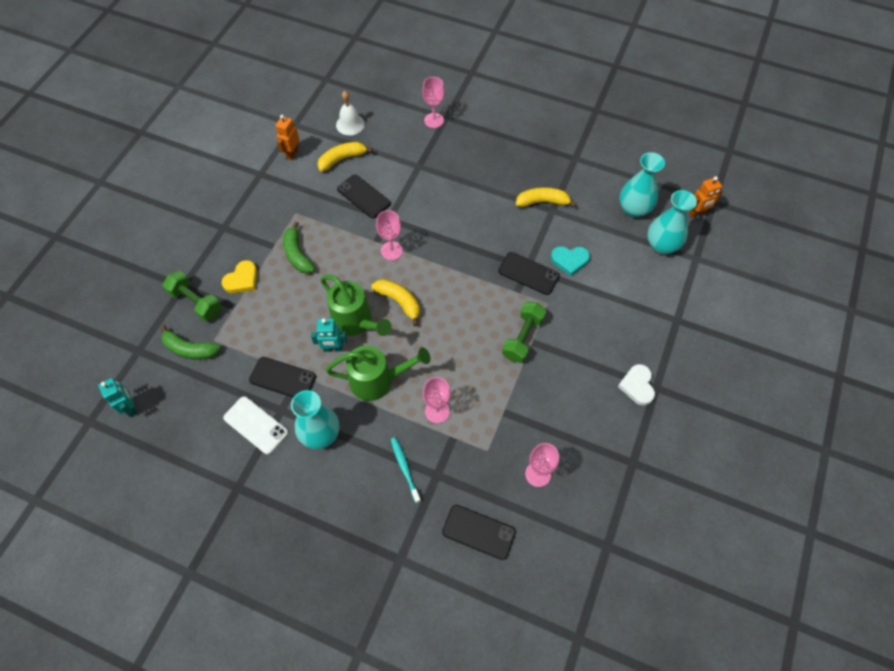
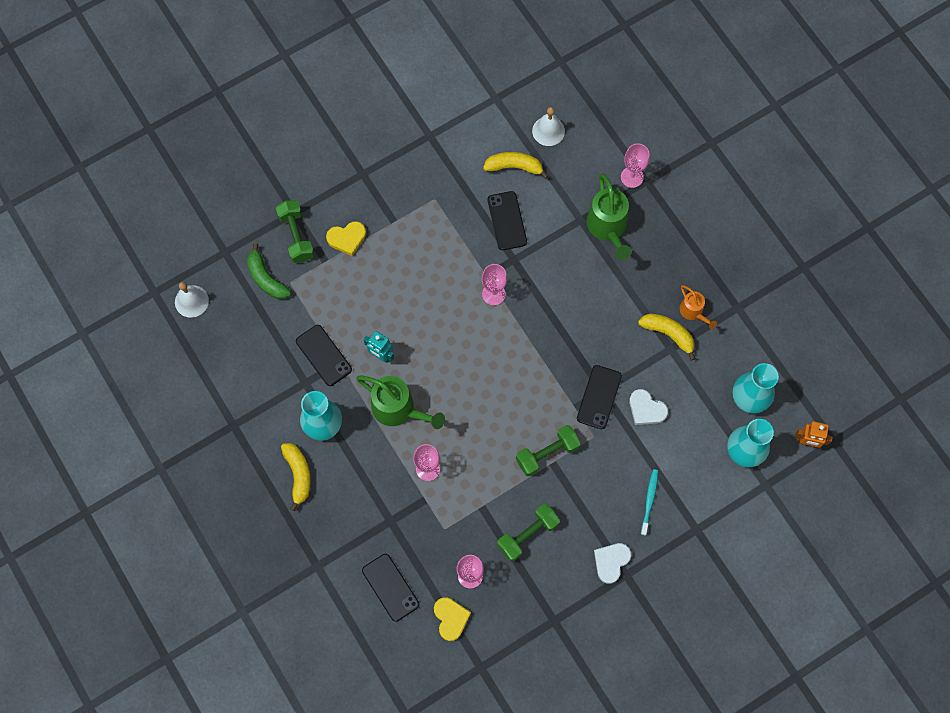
camera: 35 degrees right, 10 degrees up
turquoise robot [98,378,137,417] -> white bell [175,282,209,318]
white phone [223,396,288,455] -> none
orange robot [275,115,299,160] -> none
green banana [283,221,315,274] -> none
green watering can [320,275,392,336] -> green watering can moved to [586,174,632,260]
yellow banana [371,279,420,326] -> yellow banana moved to [281,443,311,511]
turquoise toothbrush [391,437,421,503] -> turquoise toothbrush moved to [641,469,658,535]
black phone [498,252,560,295] -> black phone turned 45 degrees clockwise [577,365,622,429]
turquoise heart [551,246,590,276] -> white heart [629,389,668,425]
none -> yellow heart [434,597,471,641]
none -> green dumbbell [497,504,560,562]
none -> orange watering can [680,285,717,329]

